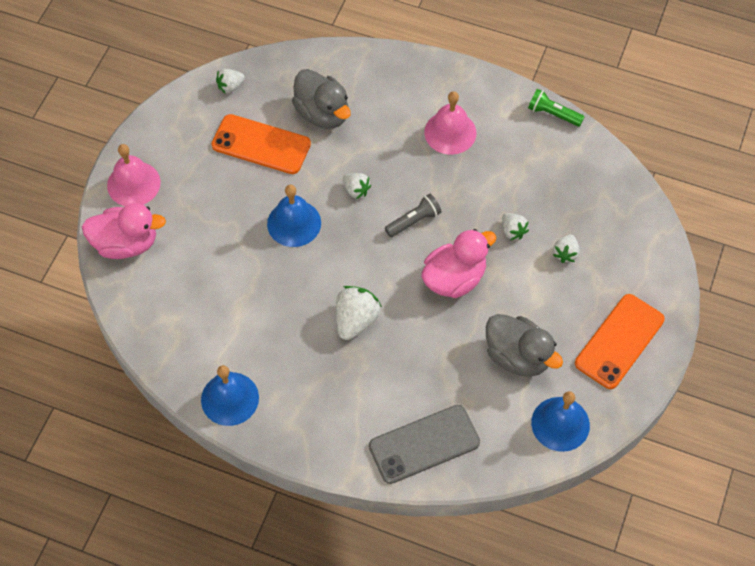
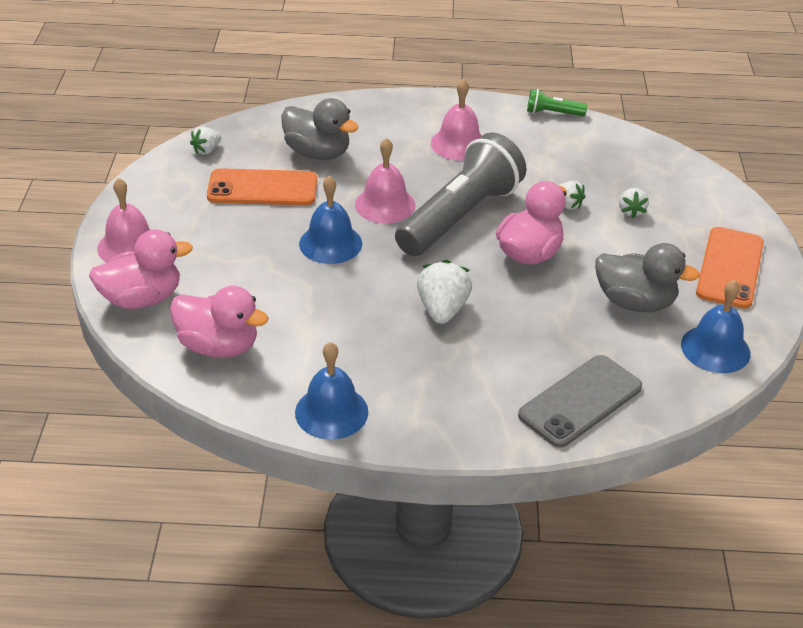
camera: 20 degrees left, 20 degrees down
white strawberry [343,173,371,199] -> pink bell [355,138,416,224]
grey flashlight [385,194,442,237] -> grey flashlight [395,132,526,256], size x2.40
none -> pink duck [170,286,269,358]

